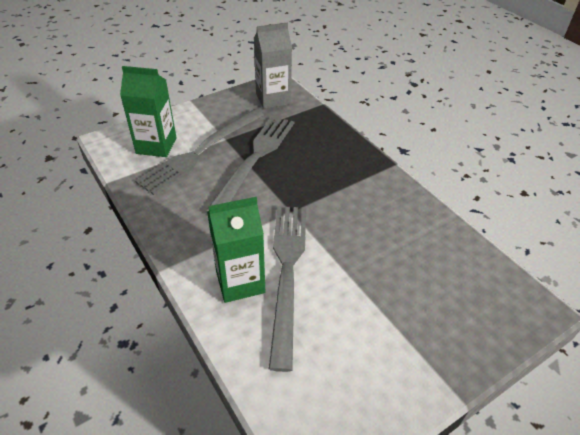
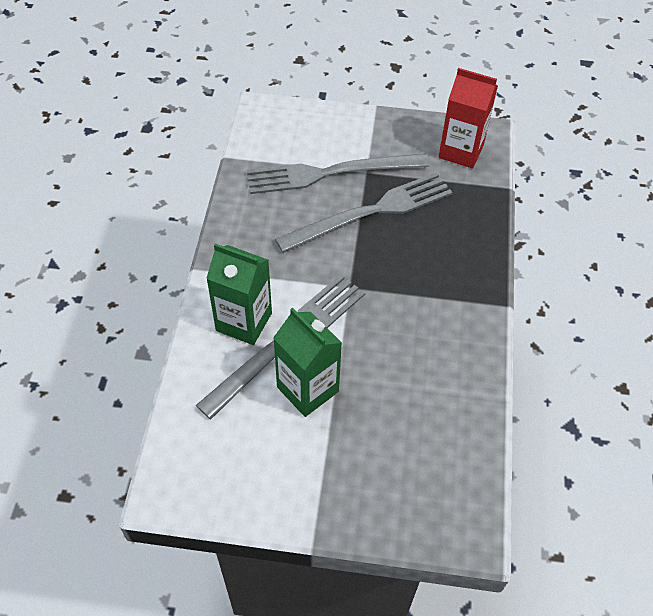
camera: 40 degrees right, 10 degrees up
green carton [120,66,177,157] -> green carton moved to [273,308,342,417]
grey carton [254,23,292,109] -> red carton [438,68,498,169]

